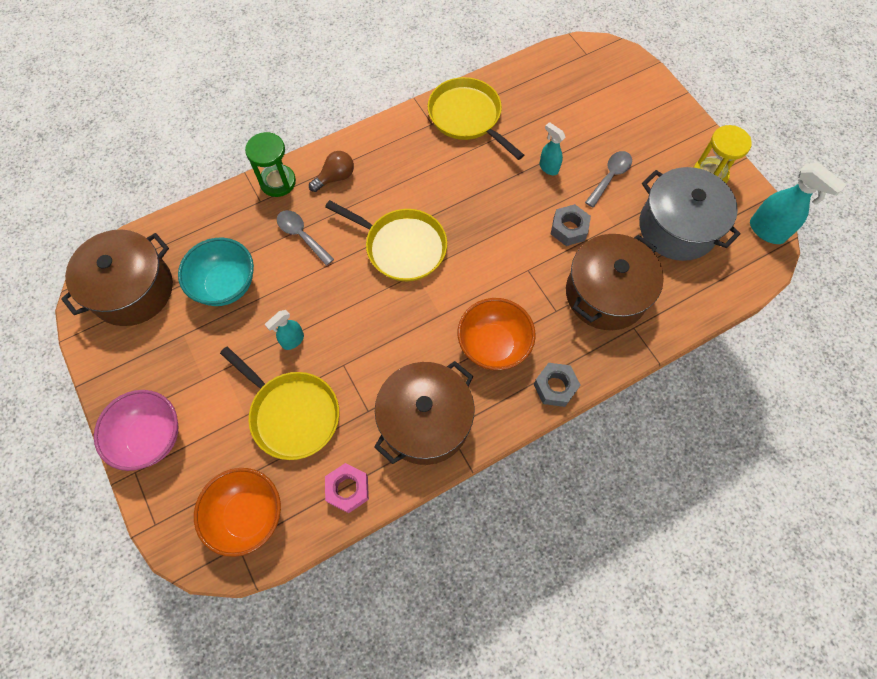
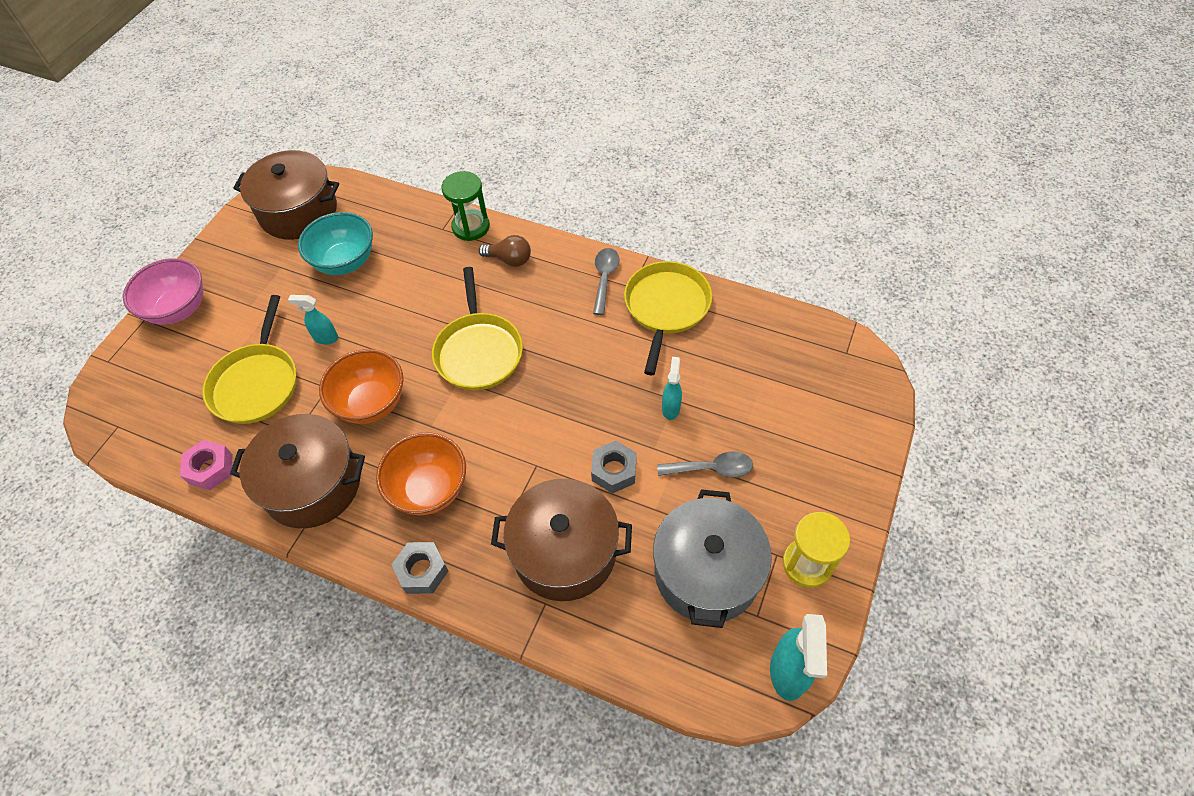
camera: 55 degrees right, 10 degrees down
orange bowl [194,468,281,557] -> orange bowl moved to [319,349,403,424]
grey spoon [277,210,334,266] -> grey spoon moved to [593,248,619,315]

